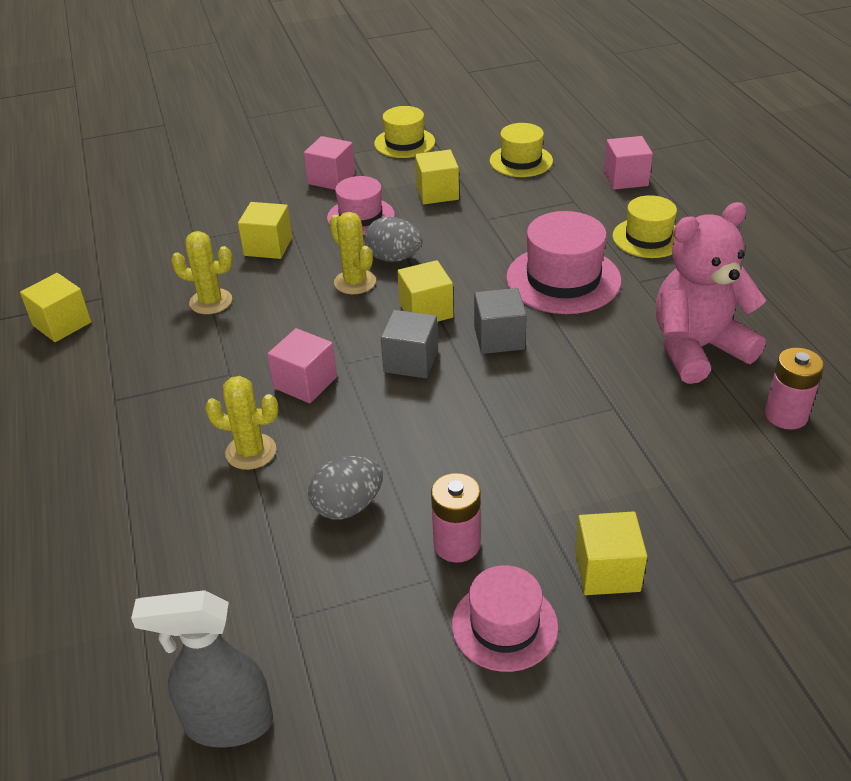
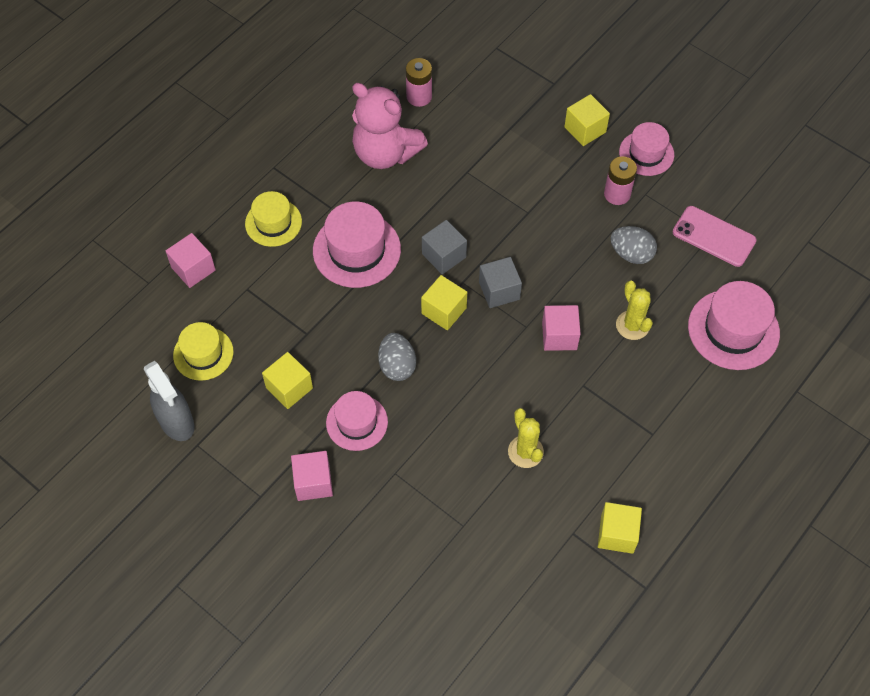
camera: 125 degrees left, 20 degrees up
grey spray bottle [131,590,273,748] -> grey spray bottle moved to [144,360,195,441]
yellow cube [238,202,292,259] -> none
yellow cactus [329,212,376,294] -> none
yellow hat [374,106,435,158] -> none
none -> pink phone [673,206,756,267]
none -> pink hat [688,281,780,370]

